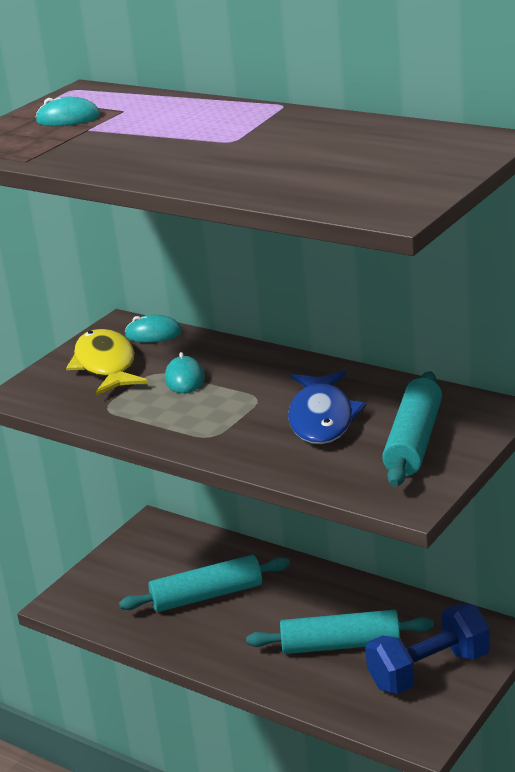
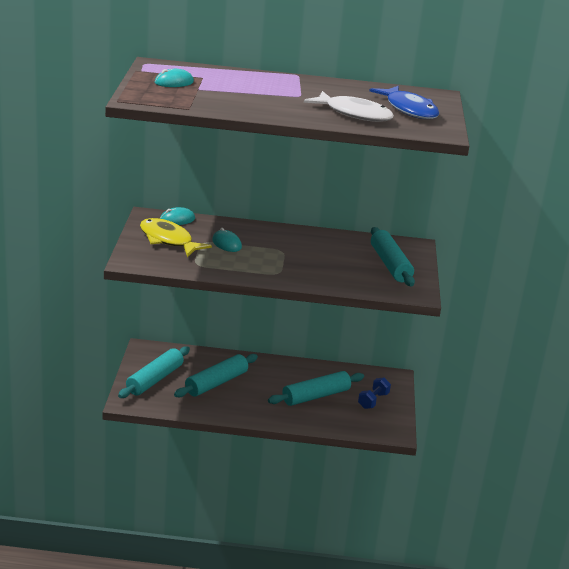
camera: 35 degrees left, 0 degrees up
blue fish [288,370,366,444] -> blue fish moved to [369,86,439,119]
blue dumbbell [365,603,490,694] -> blue dumbbell [358,377,391,409], size x0.57
none -> turquoise rolling pin [118,346,190,398]
none -> white fish [304,91,394,122]

